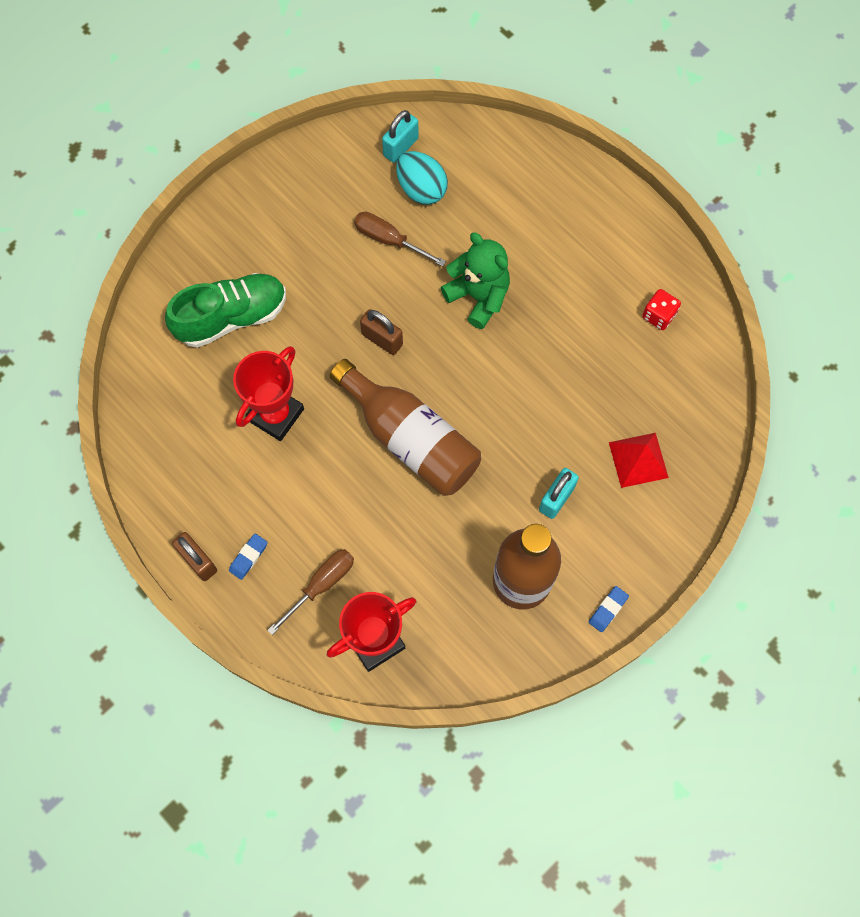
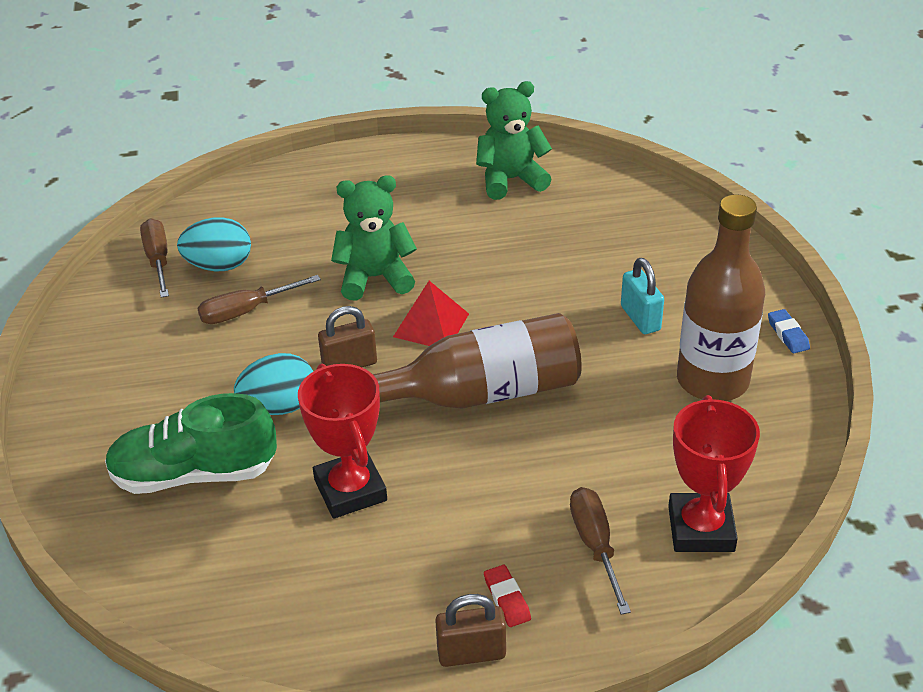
camera: 55 degrees left, 30 degrees down
green shoe [165,273,286,348] -> green shoe turned 105 degrees counterclockwise [105,393,277,494]
blue eraser [229,533,268,580] -> red eraser [484,565,531,627]
turquoise padlock [382,110,419,163] -> brown screwdriver [140,219,169,298]
red pyramid [609,433,669,488] -> red pyramid moved to [393,281,469,346]
red dice [642,289,681,330] -> green teddy bear [476,81,552,200]
none -> turquoise egg [234,353,313,415]

